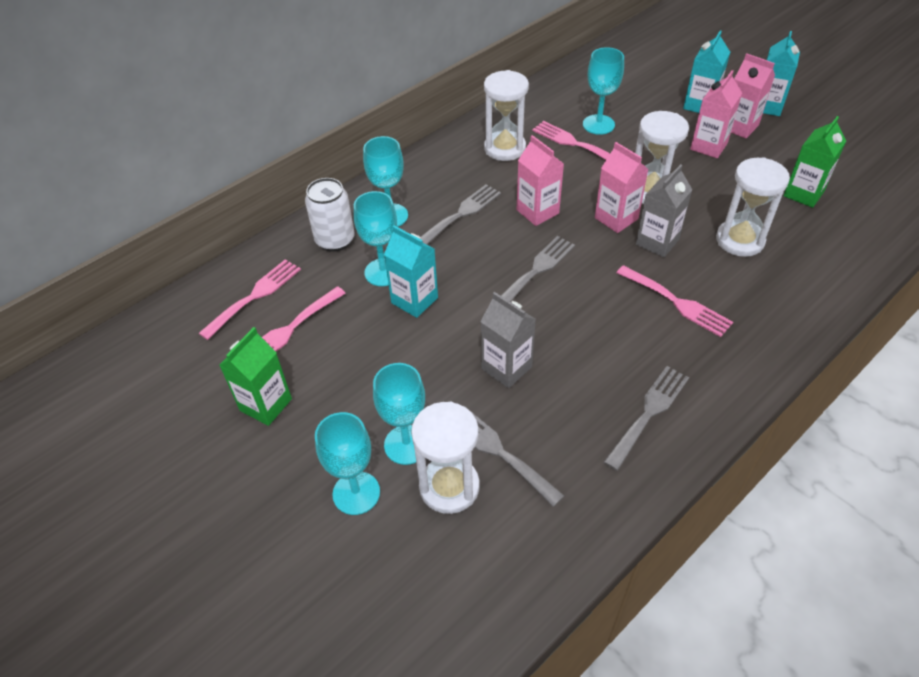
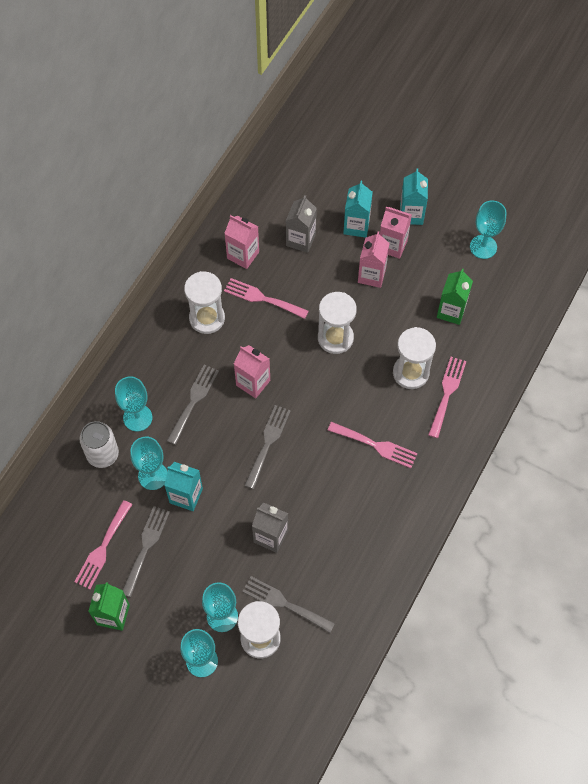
camera: 20 degrees left, 15 degrees up
pink fork [199,259,301,340] -> pink fork moved to [428,357,466,438]
turquoise goblet [583,47,624,135] -> turquoise goblet moved to [470,200,507,259]
pink carton [595,142,649,233] -> pink carton moved to [224,215,259,269]
grey fork [603,366,689,471] -> grey fork moved to [123,506,170,597]
grey carton [636,164,692,258] -> grey carton moved to [286,195,317,253]

